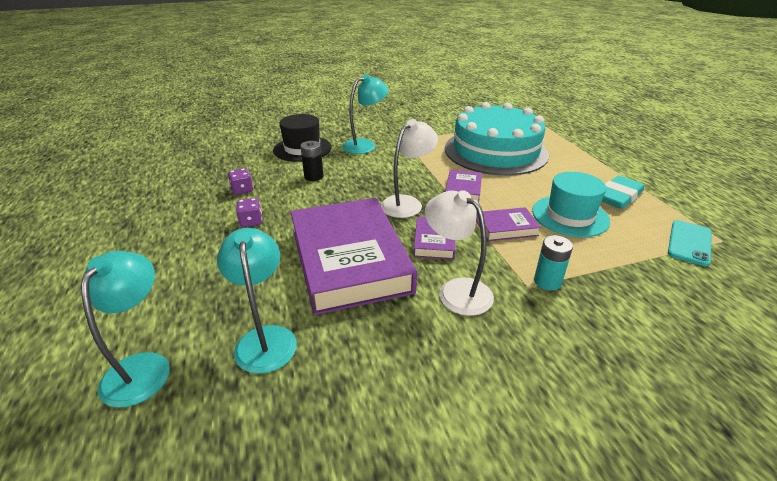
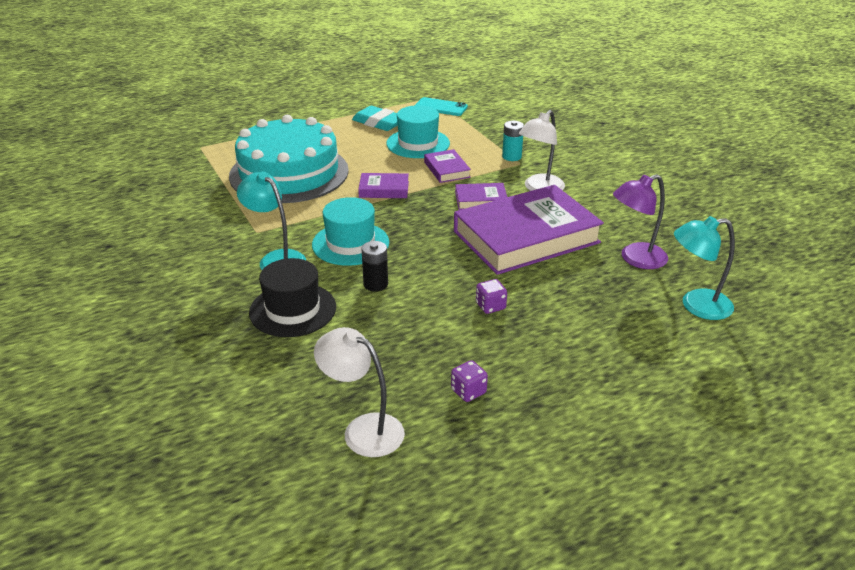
camera: 100 degrees left, 0 degrees up
turquoise lamp [217,228,297,374] -> purple lamp [613,174,668,269]
purple dice [228,168,253,195] -> purple dice moved to [451,360,488,402]
white lamp [381,119,438,218] -> white lamp moved to [314,327,405,457]
none -> turquoise hat [312,197,389,266]

